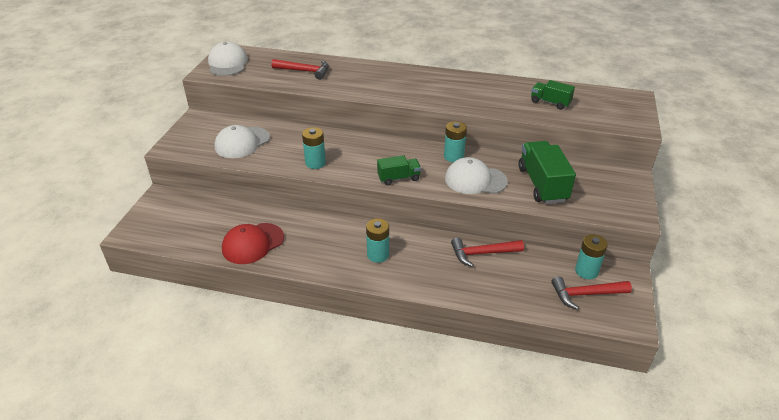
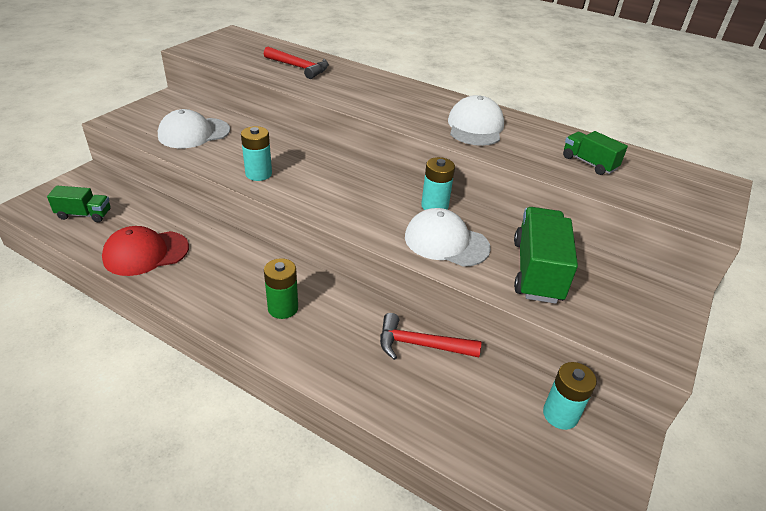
camera: 15 degrees right, 0 degrees up
white cap [208,42,248,76] -> white cap moved to [448,95,504,146]
turquoise battery [366,219,389,263] -> green battery [264,258,298,319]
green truck [377,155,421,185] -> green truck moved to [47,186,111,222]
red hammer [551,276,632,310] -> none

